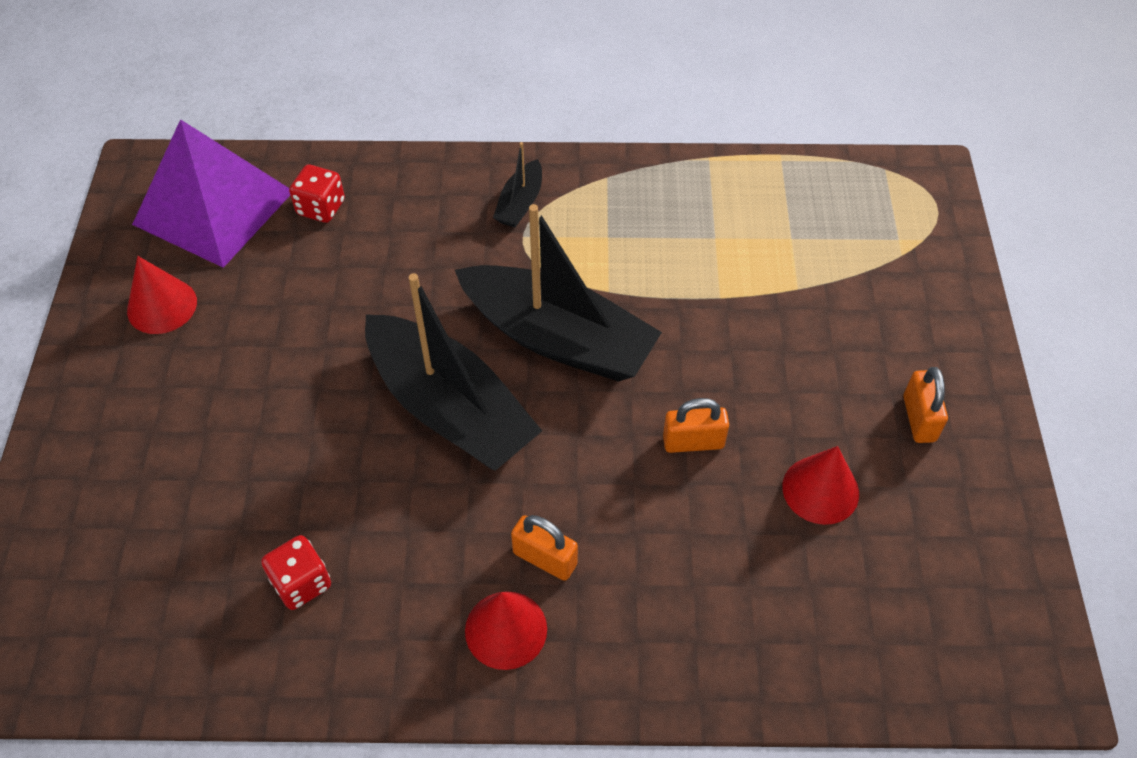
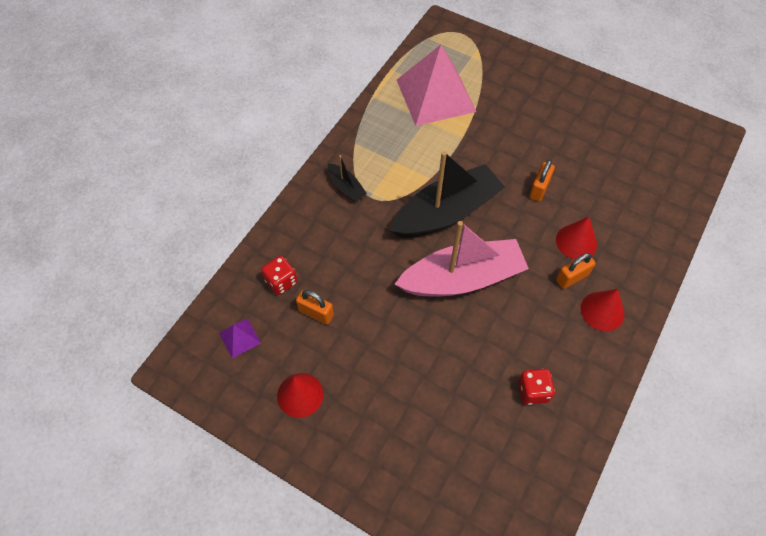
camera: 60 degrees left, 5 degrees up
purple pyramid [132,119,290,268] -> purple pyramid [219,318,261,359], size x0.41
black boat [365,273,542,471] -> pink boat [395,221,529,296]
red cone [782,446,859,525] -> red cone moved to [556,217,597,260]
orange padlock [903,367,948,443] -> orange padlock moved to [296,290,334,325]
none -> pink pyramid [397,45,476,126]

